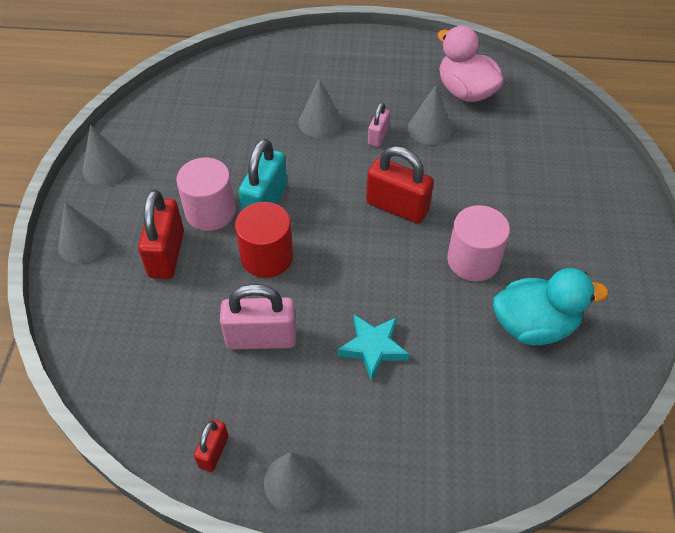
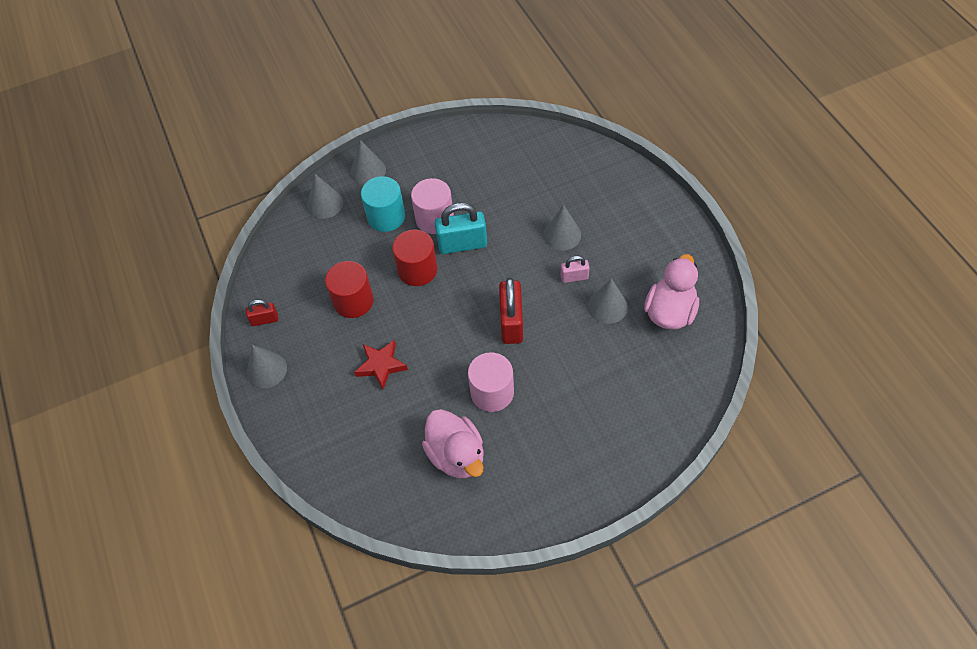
camera: 65 degrees right, 5 degrees up
grey cone [83,125,129,186] -> grey cone moved to [307,174,343,219]
red padlock [138,190,184,279] -> turquoise cylinder [361,176,405,232]
pink padlock [220,284,296,349] -> red cylinder [325,261,374,318]
turquoise star [337,315,409,381] -> red star [354,340,408,389]
turquoise duck [493,268,609,345] -> pink duck [422,409,484,478]

